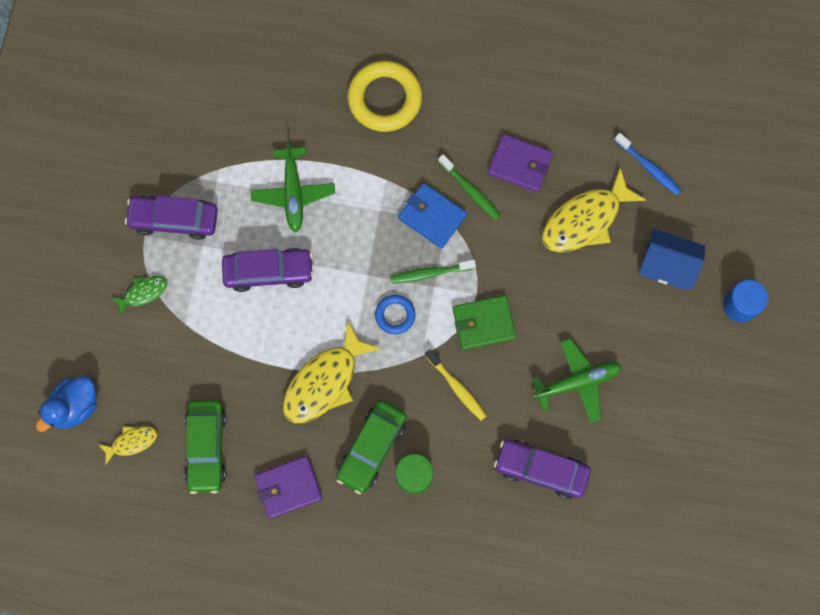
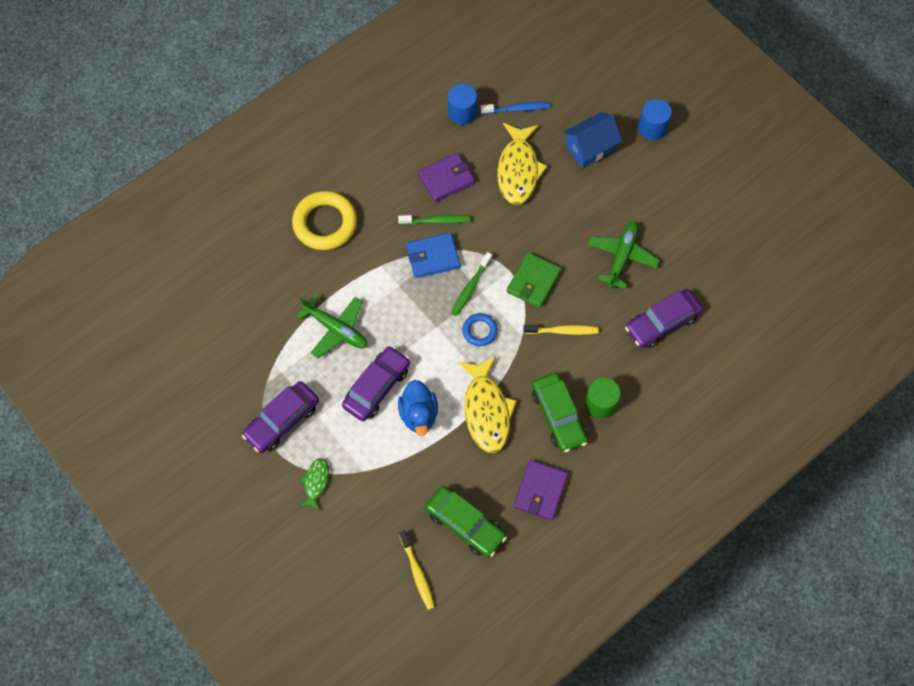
camera: 50 degrees left, 10 degrees down
blue duck [36,376,97,432] -> blue duck moved to [398,380,438,436]
yellow fish [98,426,157,464] -> yellow toothbrush [399,531,435,610]
none -> blue cylinder [448,84,477,125]

